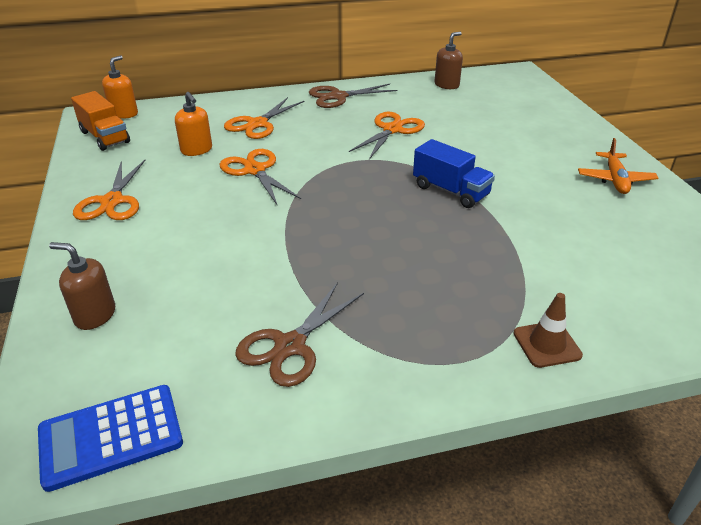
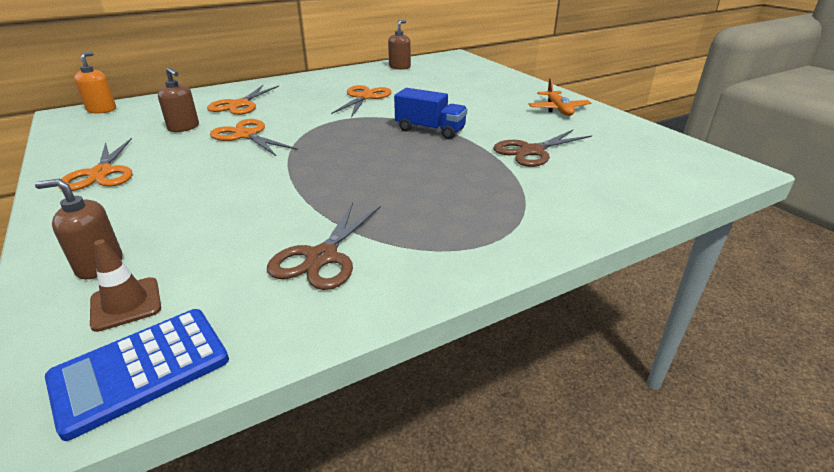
camera: 15 degrees left, 5 degrees down
orange truck [71,91,130,151] -> none
orange soap dispenser [175,92,212,156] -> brown soap dispenser [158,67,199,132]
brown scissors [309,84,398,108] -> brown scissors moved to [493,130,592,167]
brown traffic cone [513,293,583,368] -> brown traffic cone moved to [90,239,161,332]

